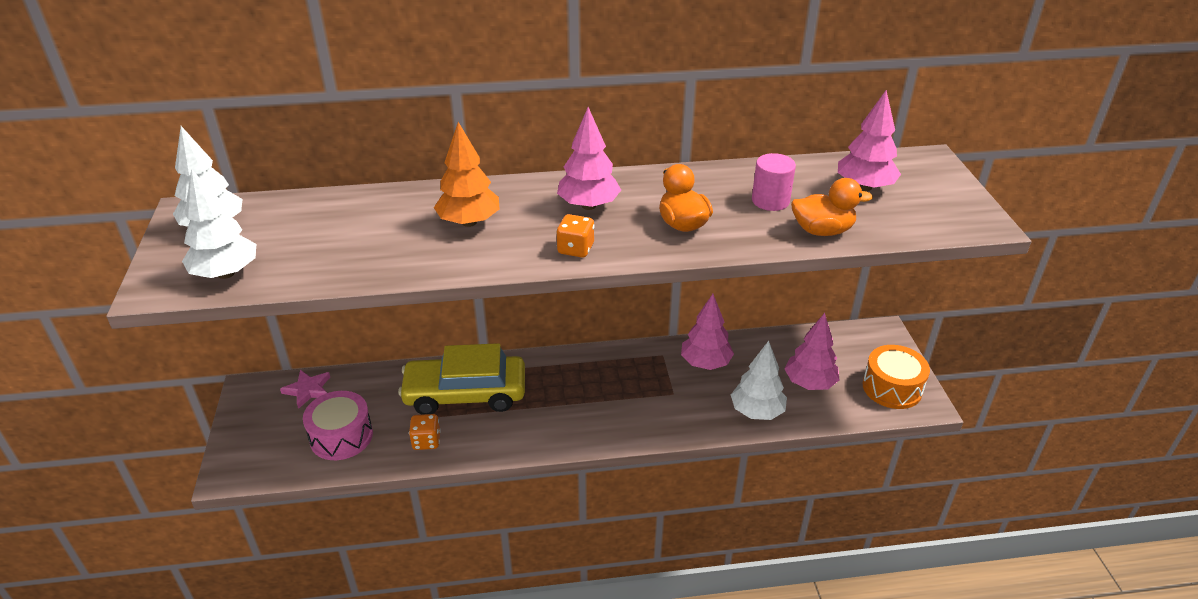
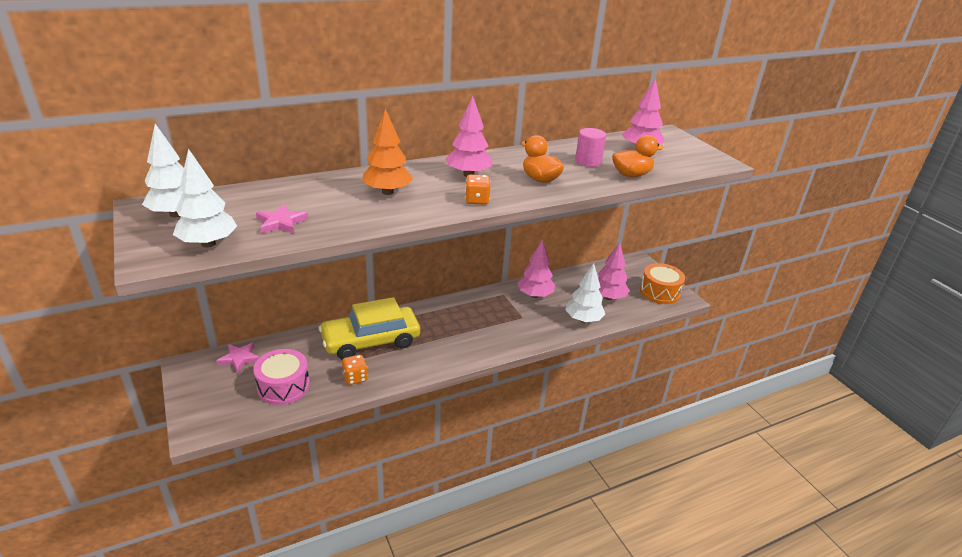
camera: 20 degrees left, 5 degrees down
none -> pink star [256,204,308,234]

